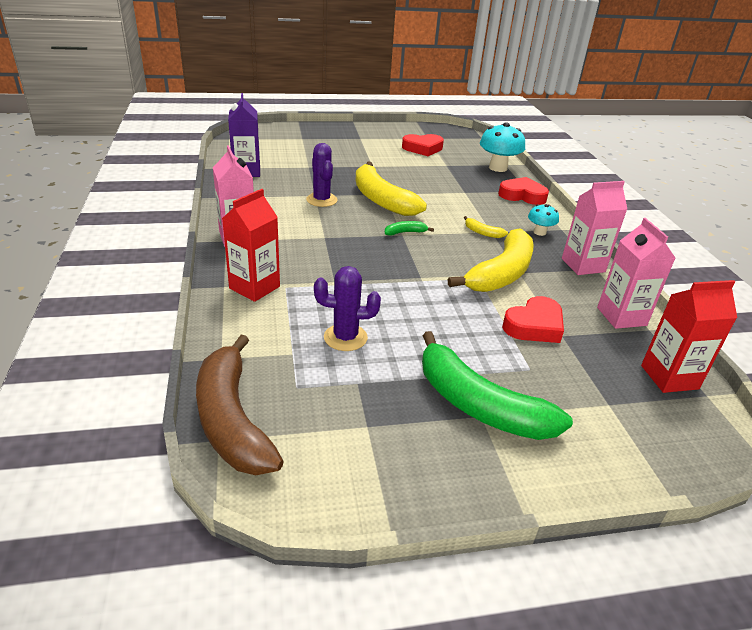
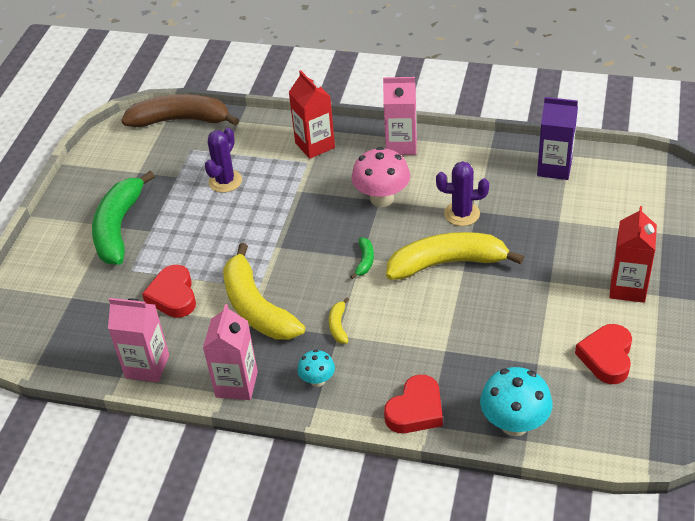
camera: 120 degrees right, 10 degrees up
green banana [422,331,573,440] -> green banana turned 60 degrees counterclockwise [92,171,155,265]
yellow banana [464,216,508,238] -> yellow banana turned 60 degrees counterclockwise [329,297,349,343]
red carton [641,280,737,393] -> red carton moved to [609,206,657,303]
none -> pink mushroom [352,147,410,207]

